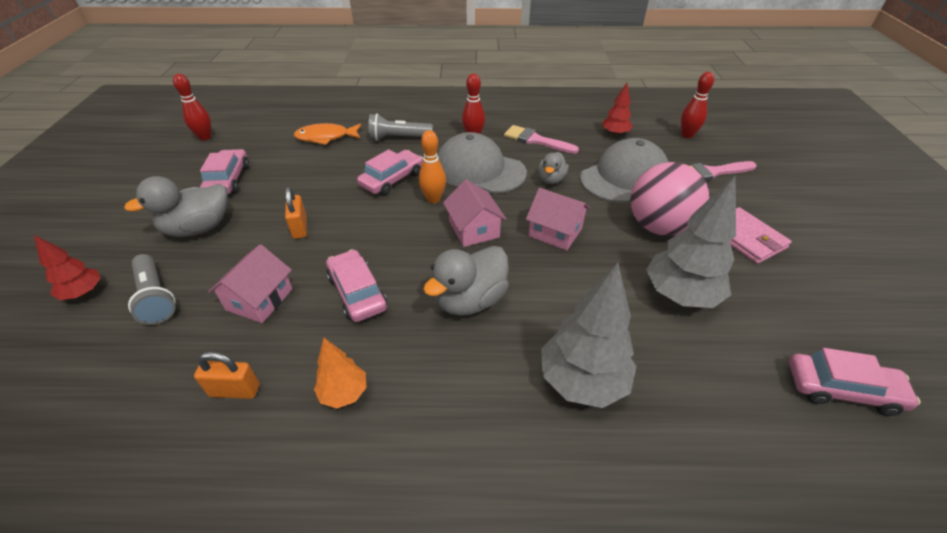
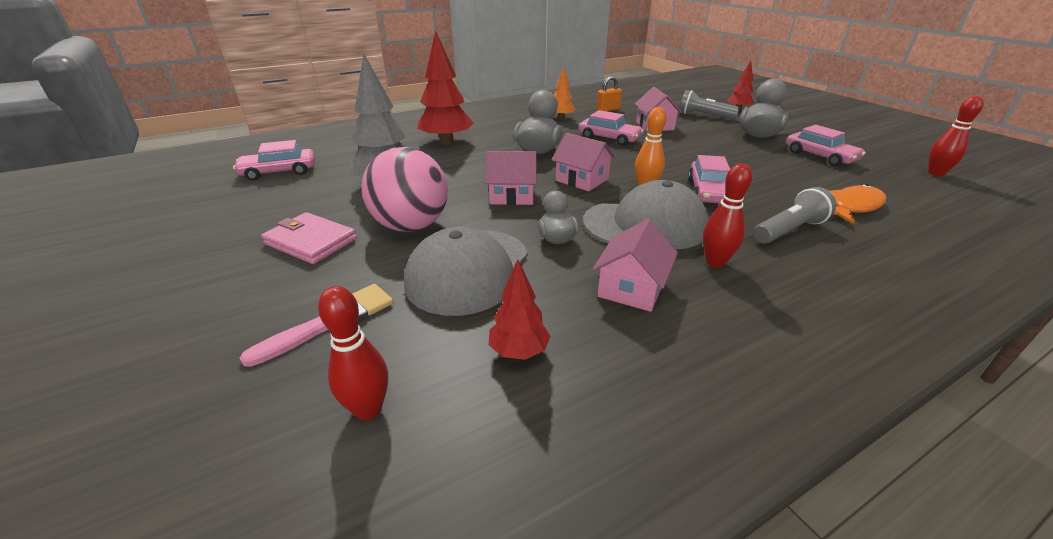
camera: 150 degrees right, 10 degrees down
orange padlock [285,187,307,239] -> none
pink brush [504,125,579,154] -> pink house [592,219,678,312]
grey tree [541,262,637,408] -> red tree [417,30,473,145]

